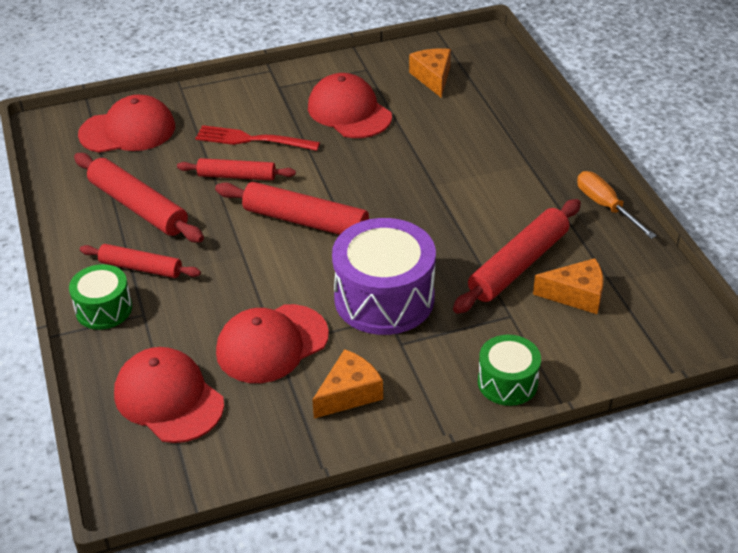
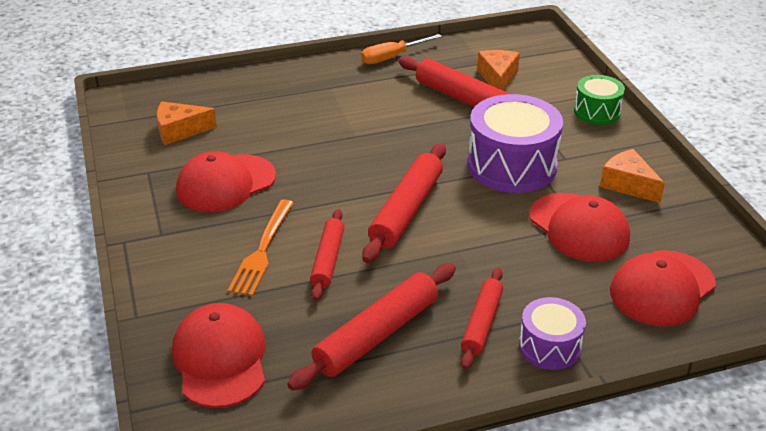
camera: 90 degrees left, 5 degrees down
green drum [69,264,132,330] -> purple drum [519,297,586,370]
red fork [195,125,320,151] -> orange fork [227,200,294,297]

